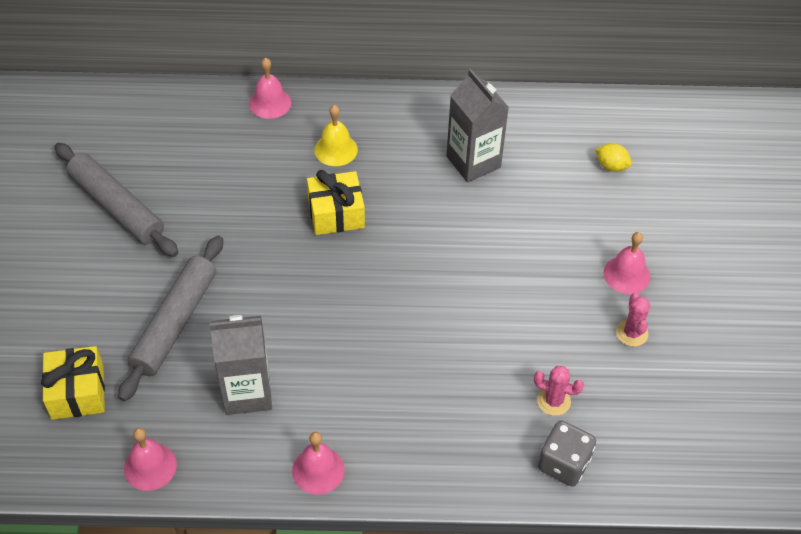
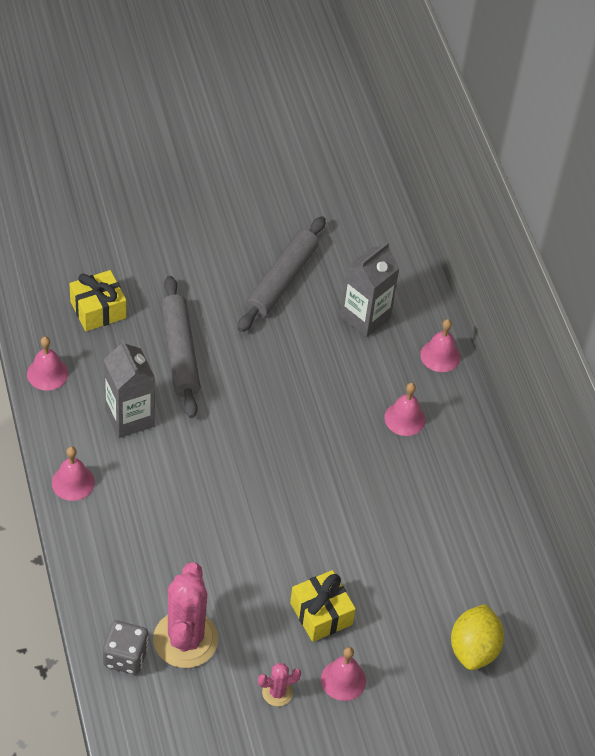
camera: 70 degrees right, 0 degrees up
grey rolling pin [118,236,223,401] -> grey rolling pin turned 75 degrees clockwise [161,276,201,418]
yellow gift [307,170,365,235] -> yellow gift moved to [290,570,356,642]
yellow bell [314,105,358,166] -> pink bell [384,383,425,436]
grey carton [446,69,509,183] -> grey carton moved to [340,242,399,337]
pink cactus [534,366,584,416] -> pink cactus [153,562,218,668], size x2.15
yellow lemon [595,143,632,172] -> yellow lemon [451,604,504,670], size x1.85

